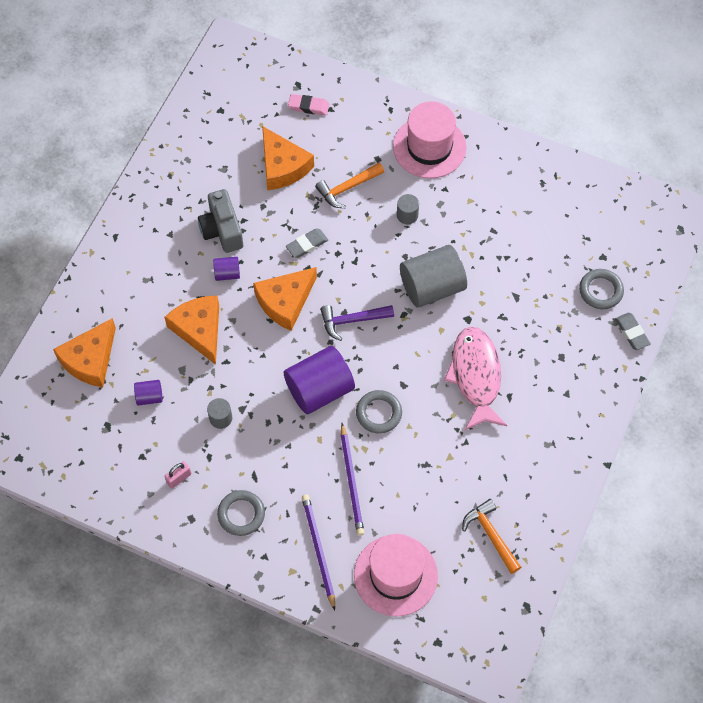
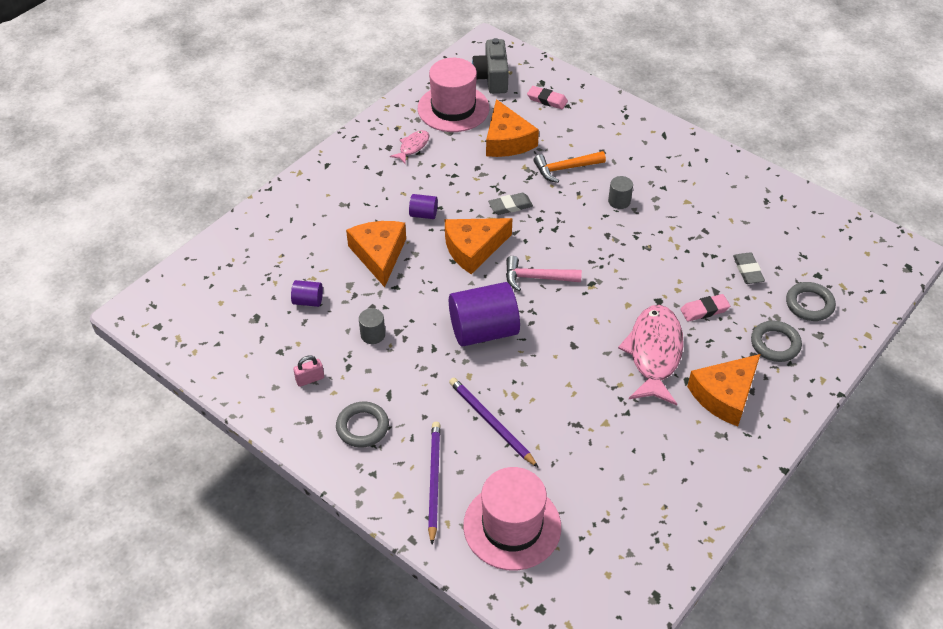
camera: 15 degrees right, 15 degrees down
orange cheese [53,318,116,387] -> orange cheese moved to [687,354,760,426]
grey camera [198,189,243,253] -> grey camera moved to [472,38,509,94]
purple hammer [320,305,394,341] -> pink hammer [506,256,582,291]
purple pencil [341,423,364,536] -> purple pencil turned 135 degrees clockwise [449,378,539,468]
grey ring [356,390,402,434] -> grey ring moved to [751,321,802,362]
pink hat [393,101,466,178] -> pink hat moved to [418,58,489,132]
grey cylinder [400,245,467,308] -> none
orange hammer [462,499,521,574] -> none
grey eraser [615,313,651,350] -> grey eraser moved to [733,252,765,284]
none -> pink fish [390,130,429,164]
none -> pink eraser [681,294,730,322]

